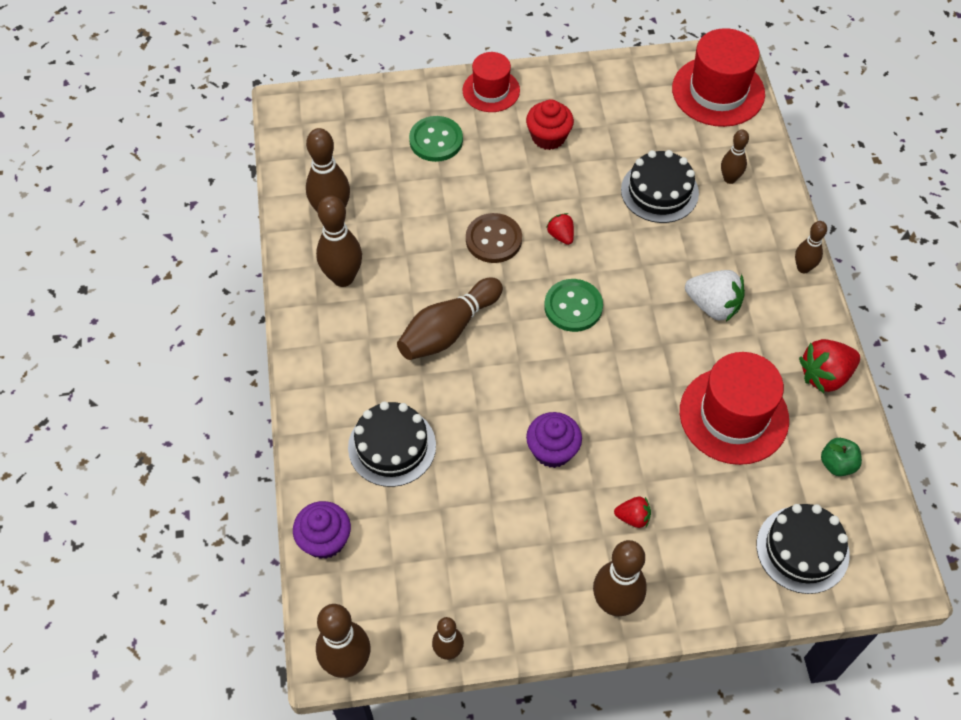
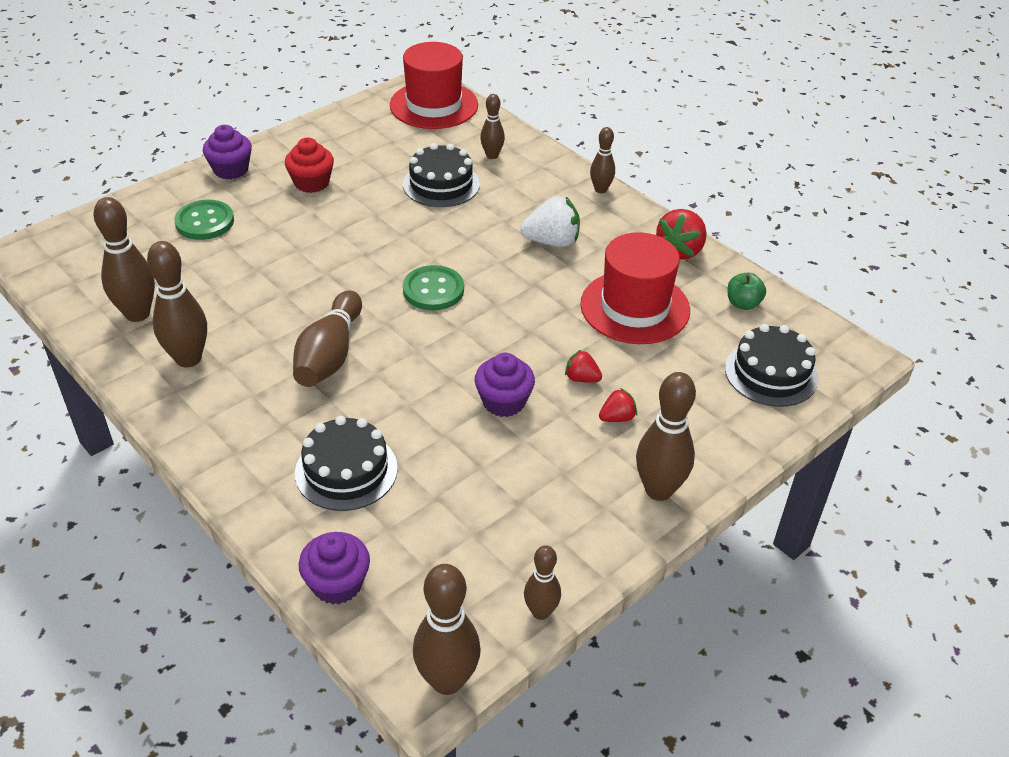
camera: 35 degrees left, 15 degrees down
red hat [463,52,520,112] -> purple cupcake [203,125,252,179]
brown button [466,213,522,263] -> none
red strawberry [546,213,574,245] -> red strawberry moved to [565,350,602,383]

